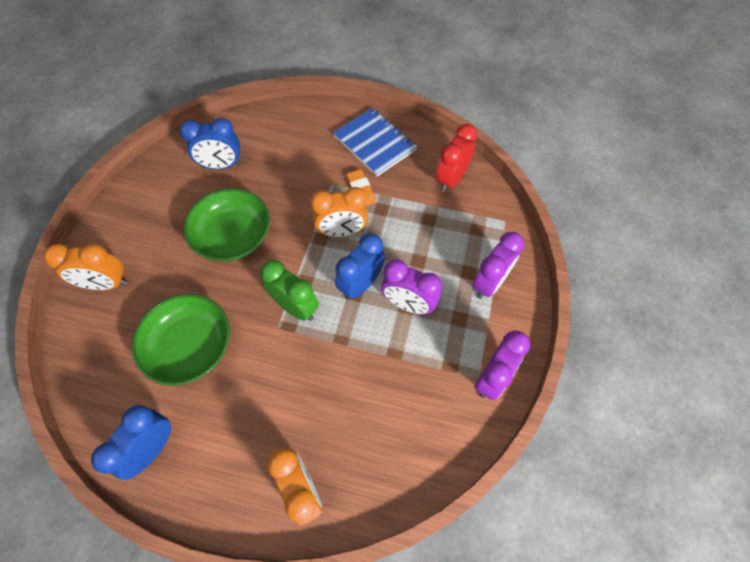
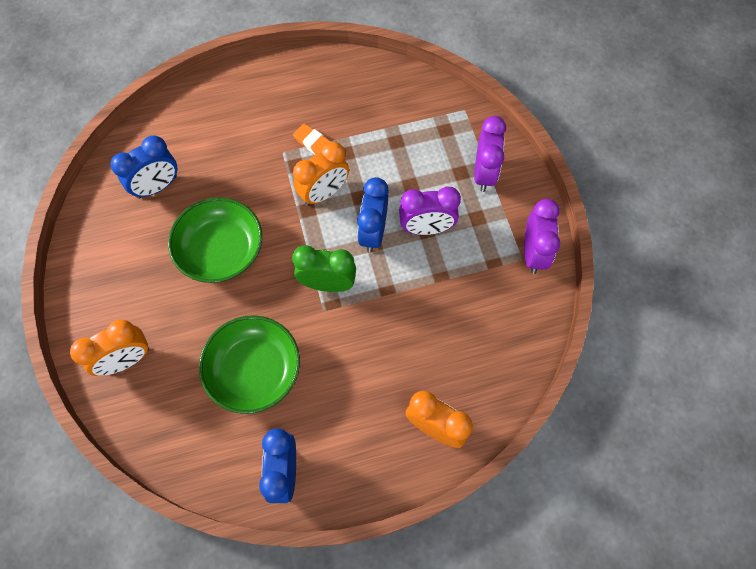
camera: 30 degrees left, 5 degrees up
blue notebook [333,108,417,176] -> none
red clock [436,124,477,192] -> none

